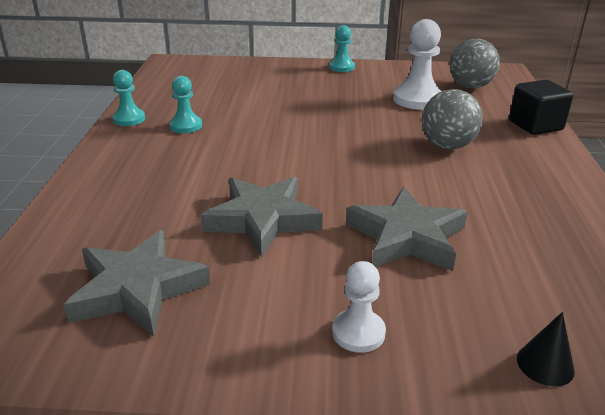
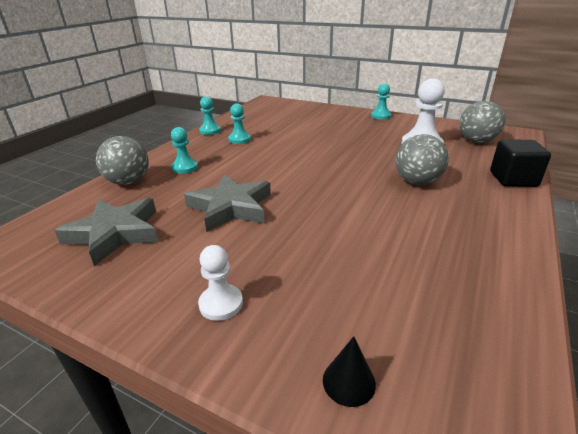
camera: 25 degrees right, 0 degrees up
grey star [346,187,468,271] -> none
none -> grey ball [96,136,149,185]
none -> turquoise pawn [171,127,198,174]

